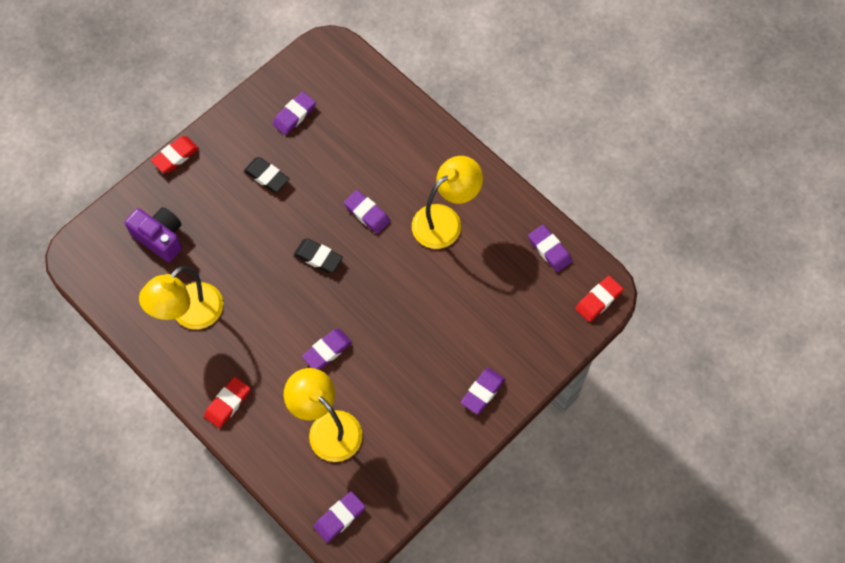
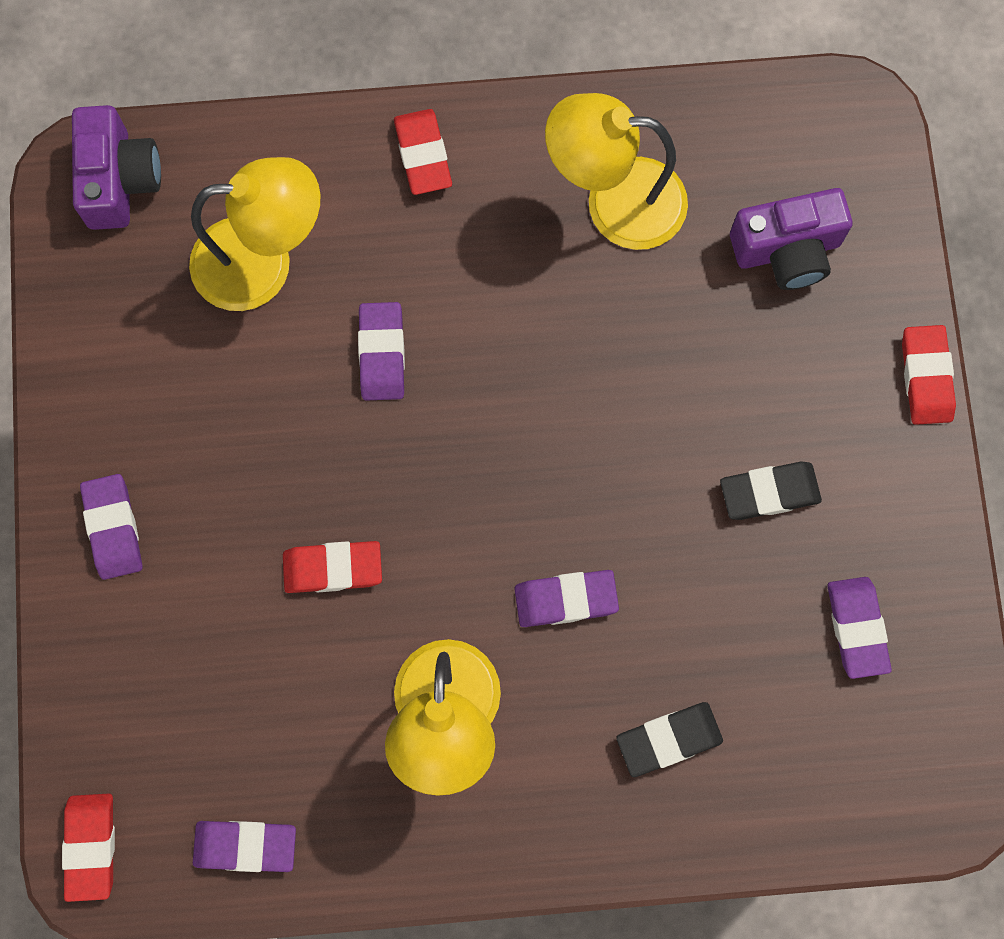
camera: 130 degrees right, 10 degrees up
yellow lamp [139,266,223,329] -> yellow lamp turned 75 degrees counterclockwise [545,93,688,250]
black eraser [294,239,343,273] -> black eraser moved to [616,702,723,777]
purple eraser [314,491,365,543] -> purple camera [72,105,161,230]
none -> red eraser [283,541,382,593]

